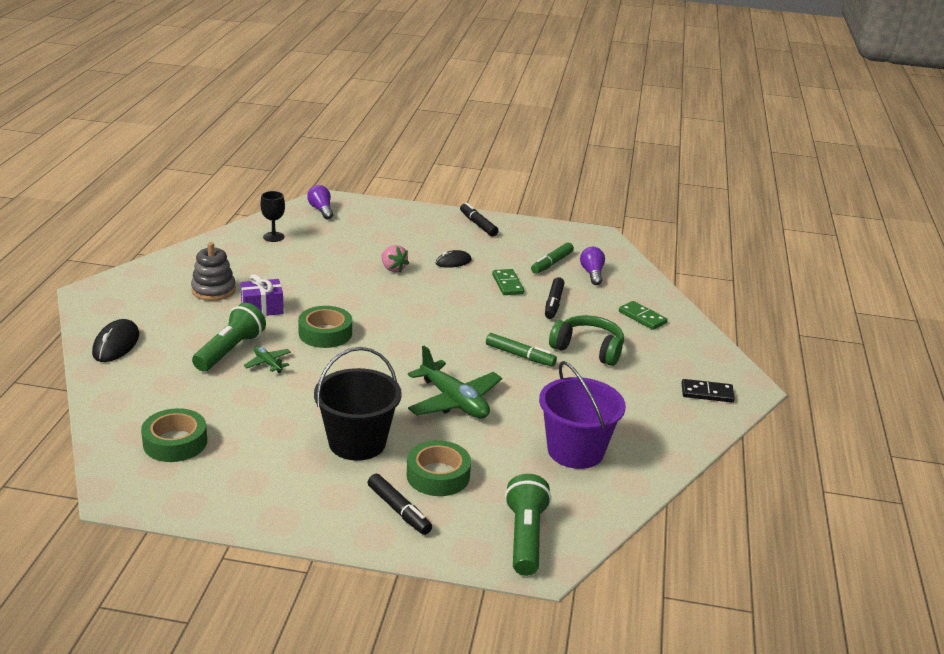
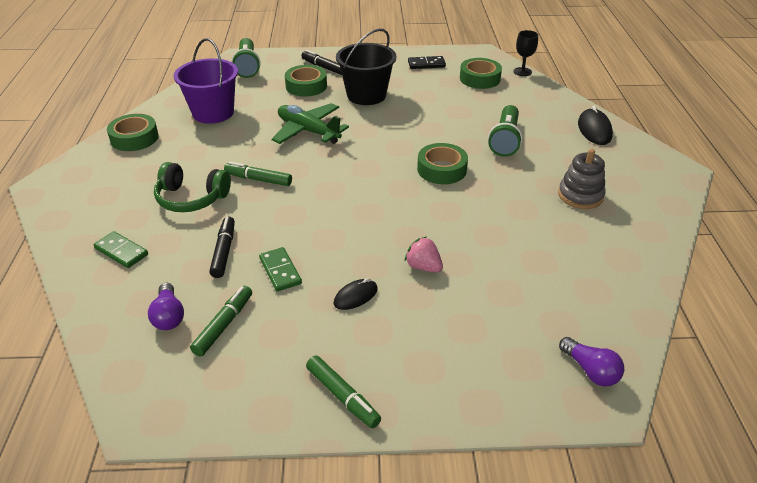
camera: 170 degrees right, 10 degrees up
purple gift [240,274,284,316] -> none
green plane [243,346,291,373] -> none
black goblet [260,191,285,242] -> black goblet moved to [513,30,538,76]
black marker [460,203,499,237] -> green marker [306,355,381,428]
black domino [682,379,735,402] -> black domino moved to [408,56,446,69]
none -> green tape [107,114,159,151]

